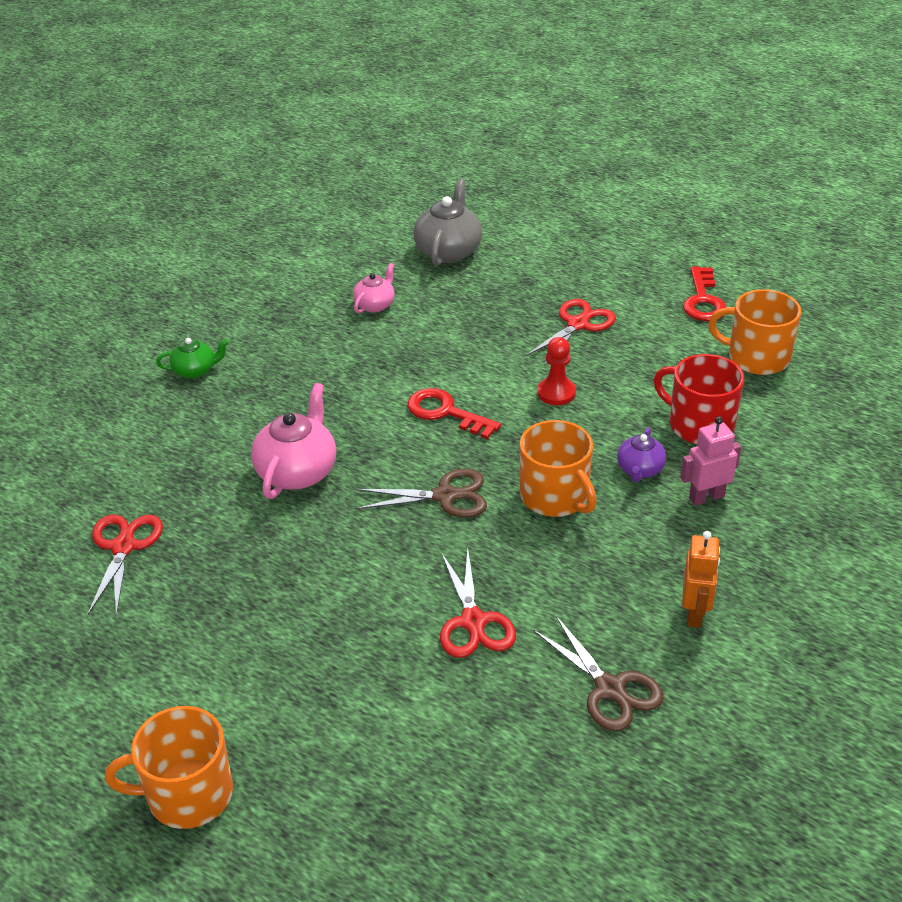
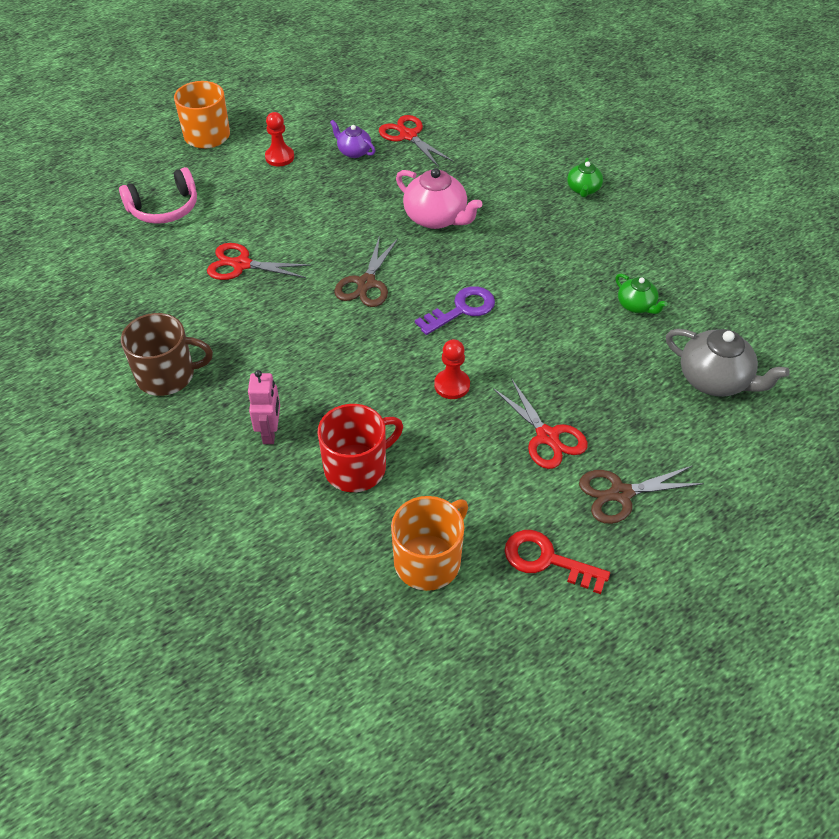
camera: 110 degrees right, 10 degrees up
red scissors [88,515,163,616] -> red scissors turned 150 degrees counterclockwise [379,115,453,167]
pink teapot [353,263,395,313] -> green teapot [616,274,668,314]
red key [408,388,501,439] -> purple key [415,286,495,335]
orange mug [520,420,597,517] -> none
brown scissors [533,616,663,731] -> brown scissors moved to [579,466,704,524]
purple teapot [617,427,666,482] -> purple teapot moved to [330,120,376,158]
orange robot [682,531,720,628] -> brown mug [121,313,213,396]
none -> pink headphones [119,167,197,224]
none -> red pawn [265,112,294,166]

